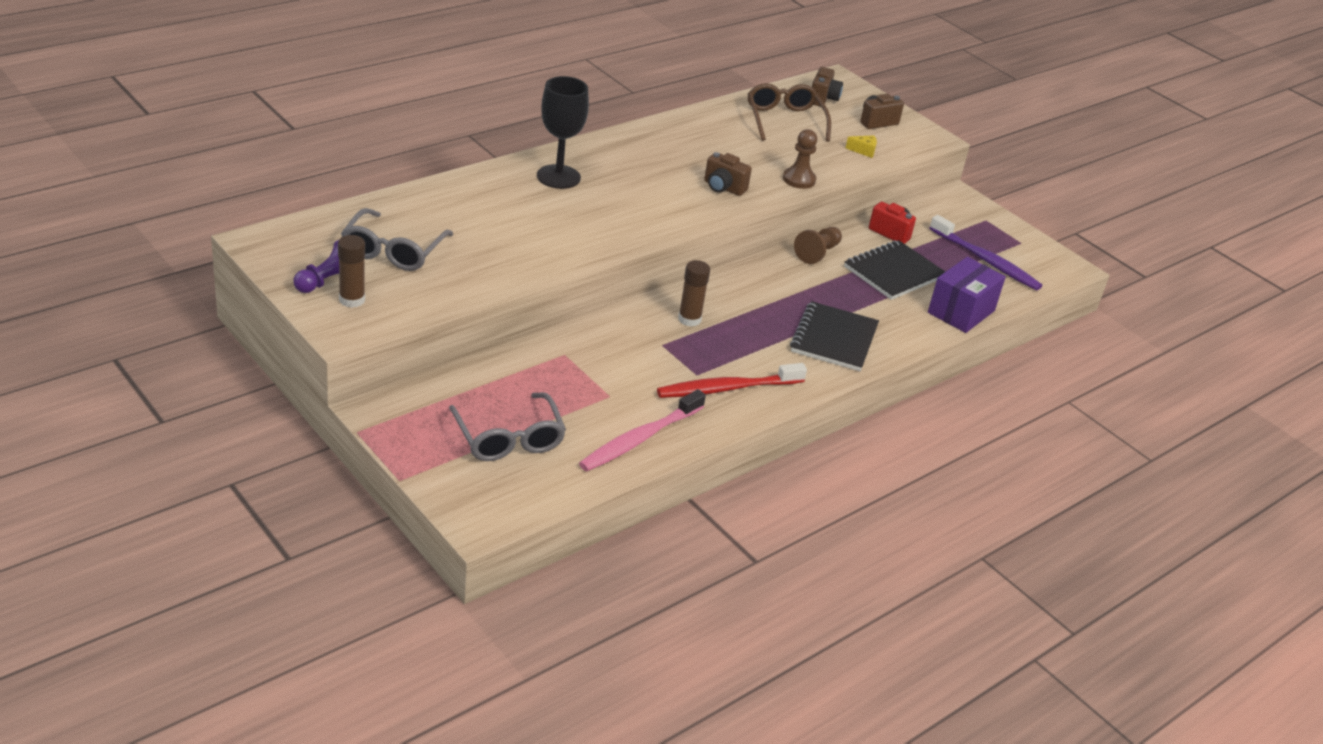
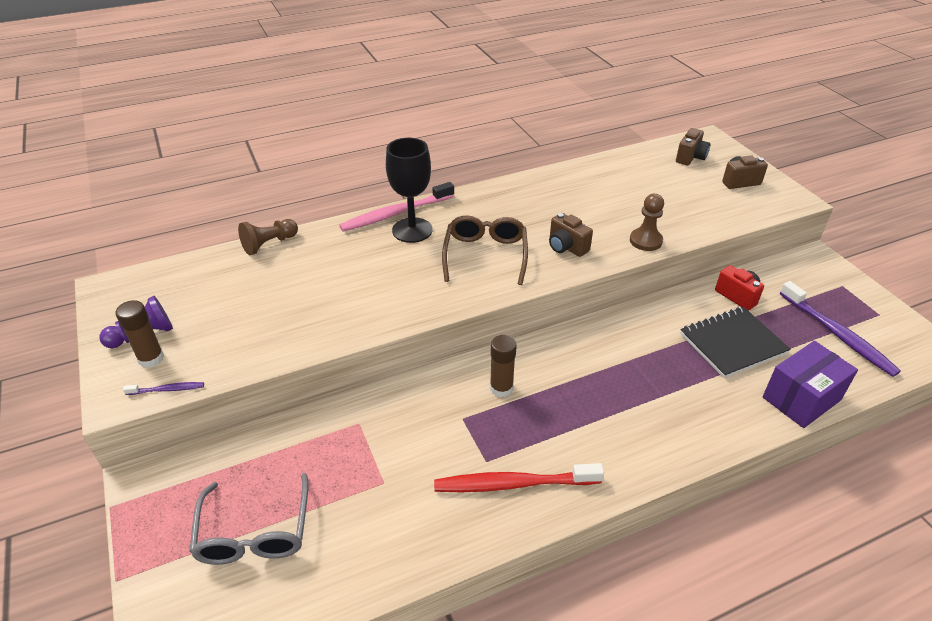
camera: 20 degrees right, 5 degrees up
grey glasses [341,208,453,271] -> none
pink toothbrush [579,389,706,471] -> pink toothbrush moved to [339,182,454,232]
brown glasses [747,83,831,142] -> brown glasses moved to [442,215,528,285]
black notebook [790,301,879,371] -> none
brown pawn [794,227,842,264] -> brown pawn moved to [238,219,298,255]
yellow cheese [846,135,877,158] -> none
none -> purple toothbrush [123,382,204,395]

